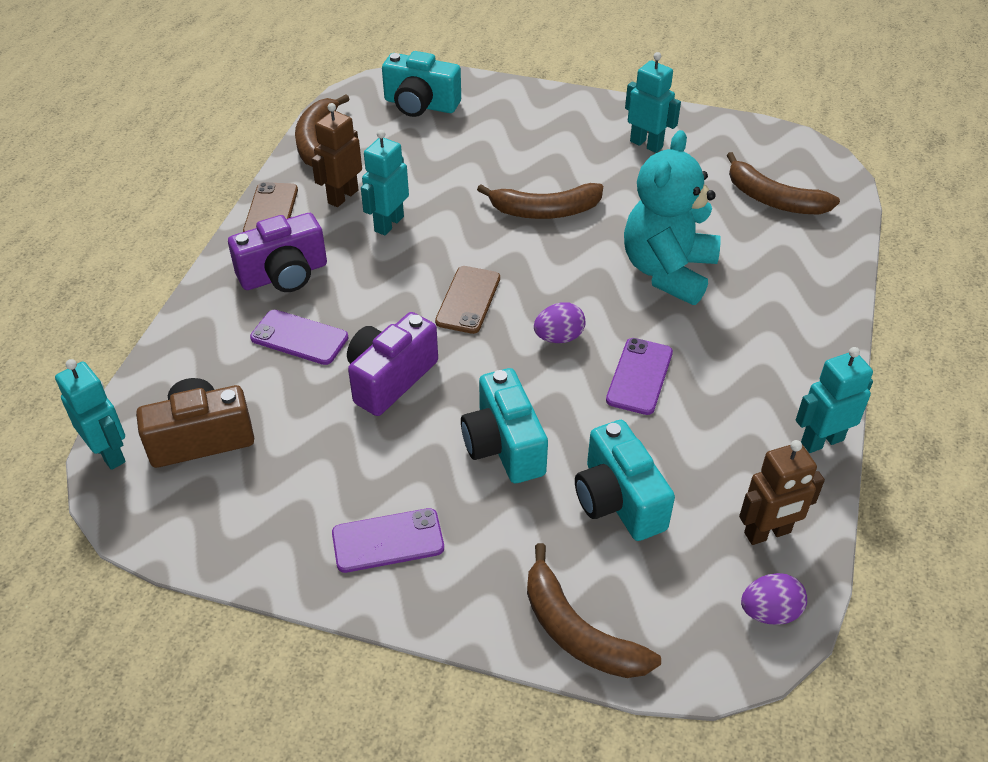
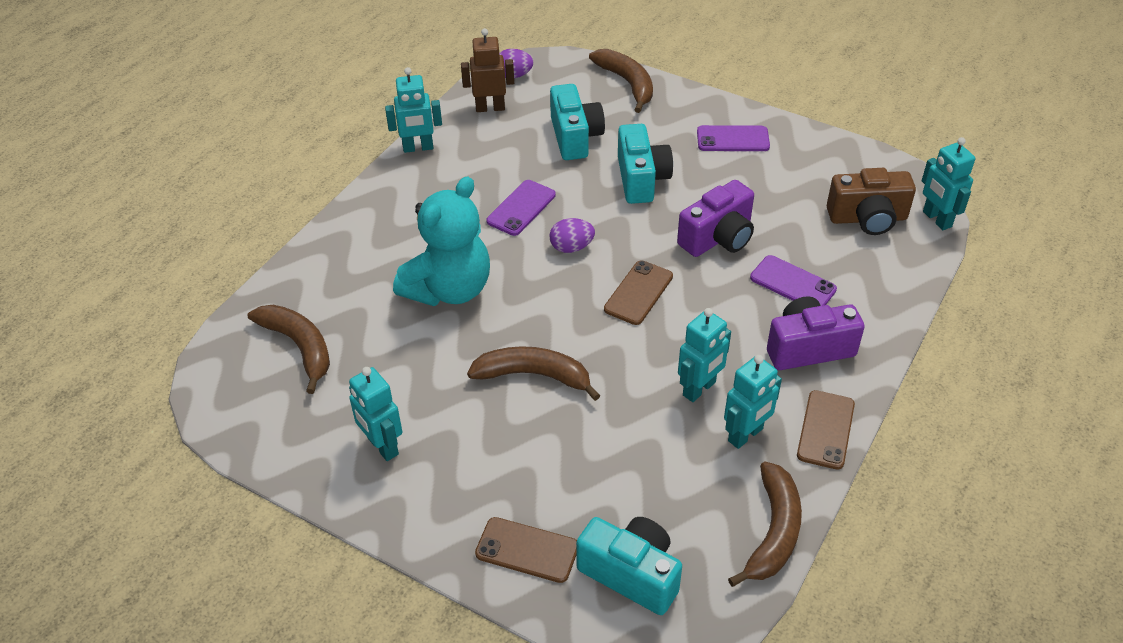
camera: 165 degrees left, 0 degrees up
brown robot [311,103,362,207] -> turquoise robot [724,355,782,449]
none -> brown phone [475,517,577,583]

